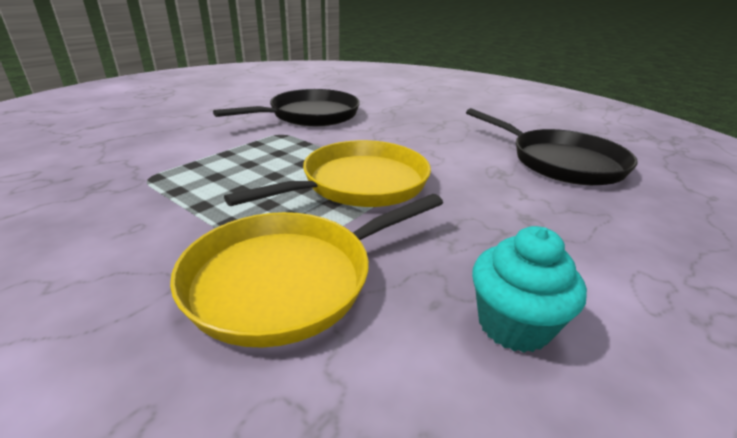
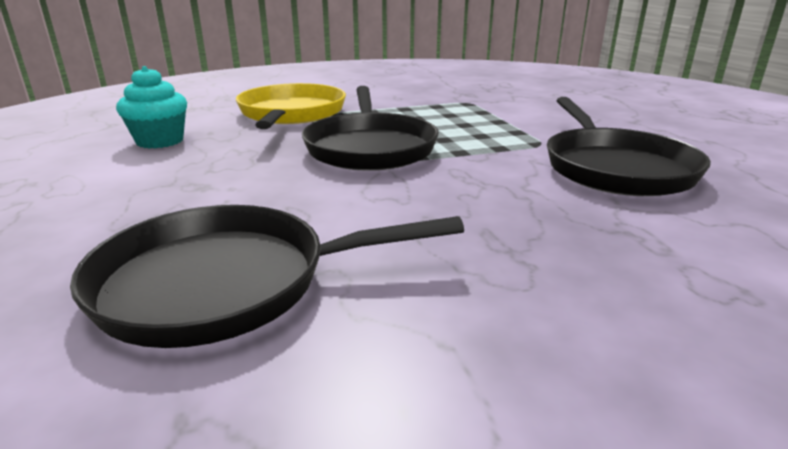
camera: 125 degrees right, 5 degrees down
yellow pan [224,140,431,207] -> black pan [302,86,439,171]

